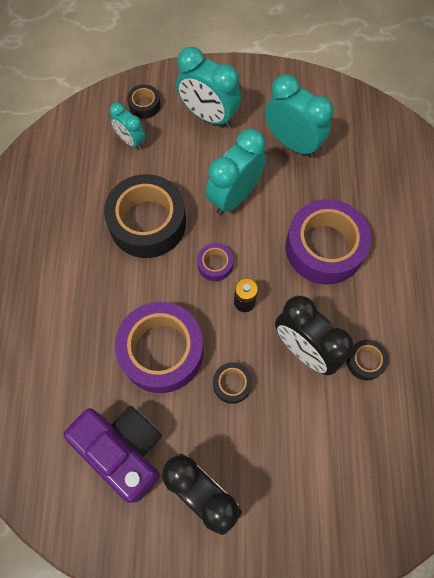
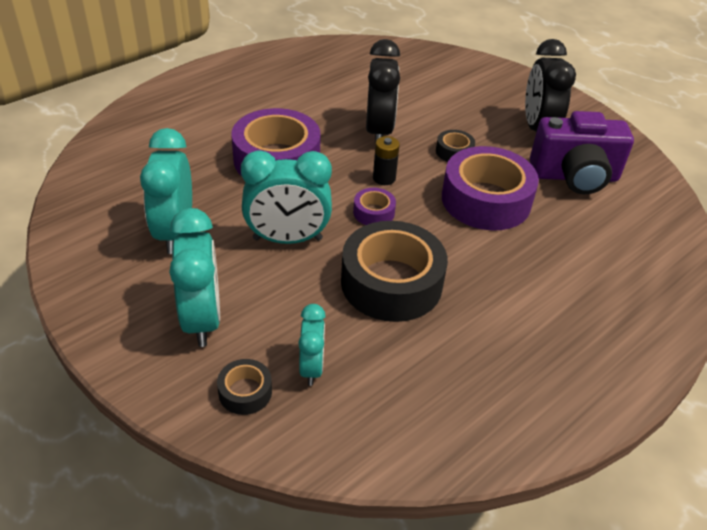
camera: 135 degrees left, 25 degrees down
purple camera [63,406,162,503] -> purple camera turned 90 degrees counterclockwise [530,111,634,194]
black tape [346,340,388,380] -> none

